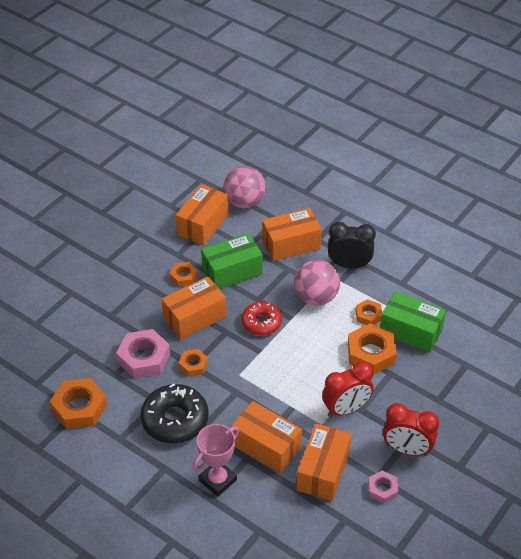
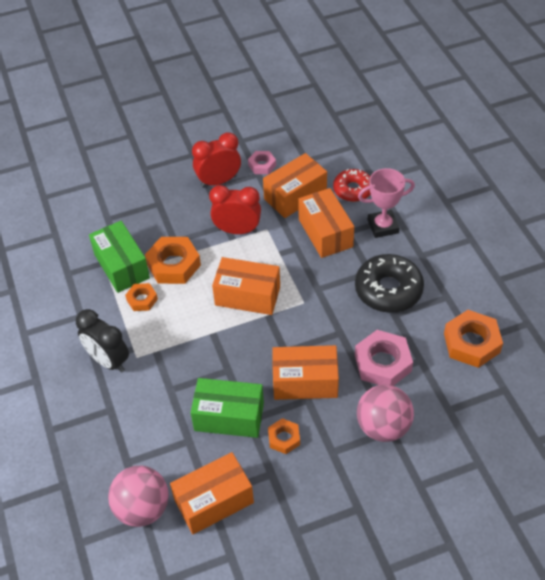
camera: 145 degrees left, 5 degrees up
orange nut [178,349,208,377] -> none
red donut [242,302,282,336] -> red donut moved to [333,169,371,202]
orange box [262,208,322,261] -> orange box moved to [212,257,280,315]
pink ball [294,260,340,306] -> pink ball moved to [357,385,414,442]
red clock [383,403,439,456] -> red clock turned 75 degrees counterclockwise [192,132,241,188]

